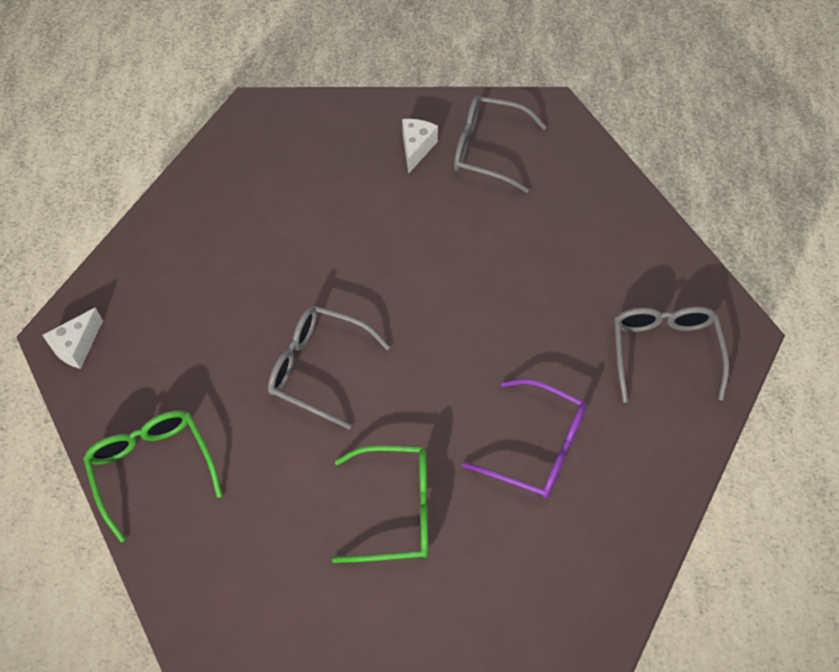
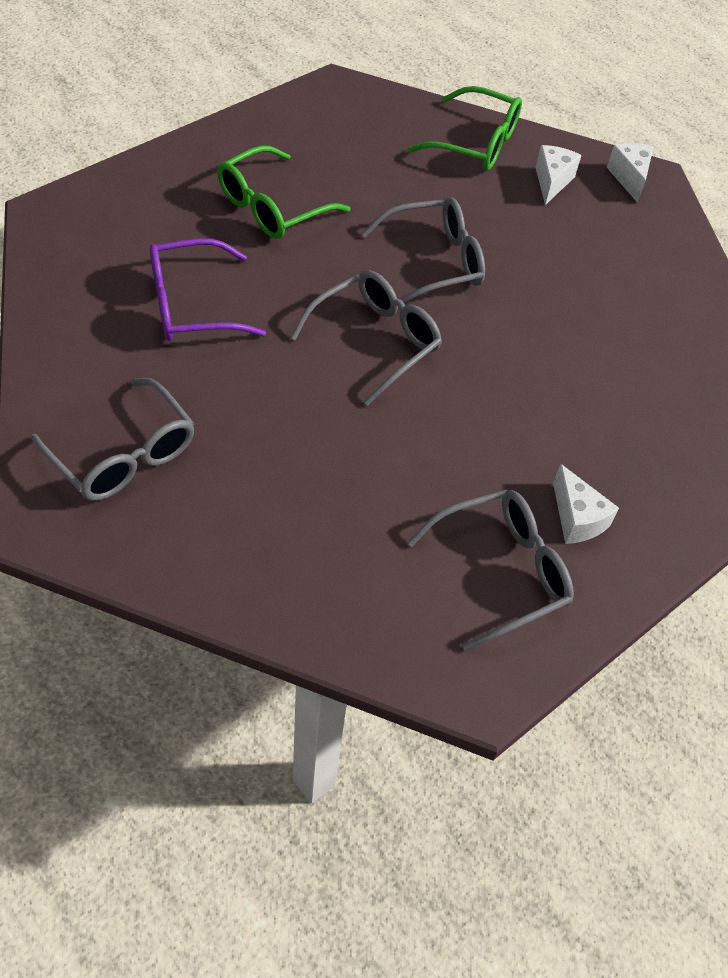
camera: 135 degrees right, 5 degrees down
none -> grey glasses [290,270,442,406]
none -> white cheese [535,145,581,205]

